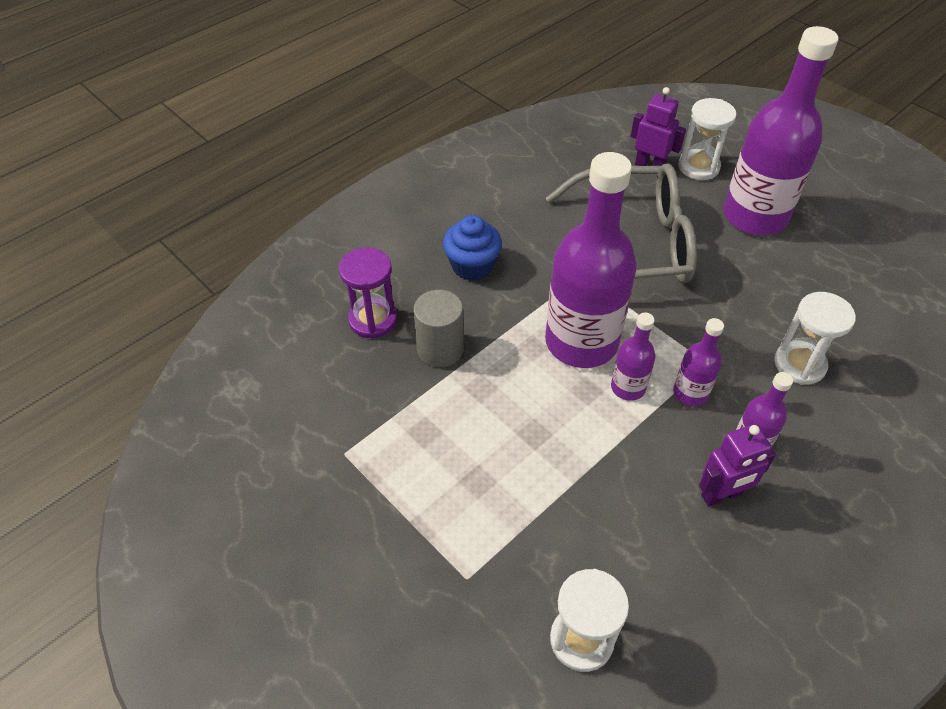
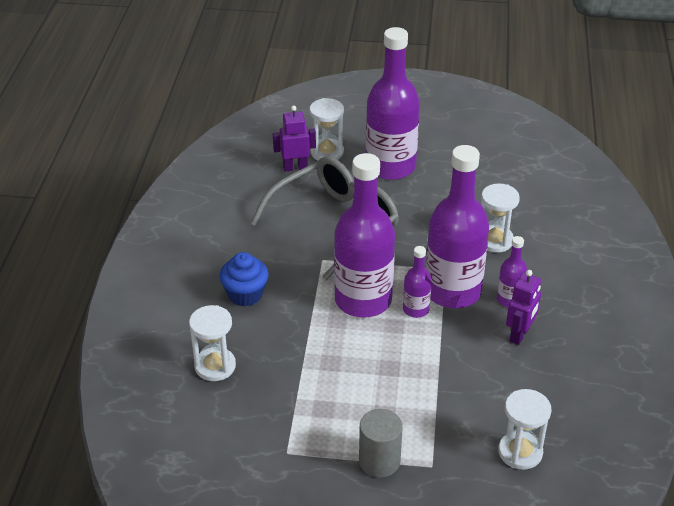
camera: 40 degrees left, 10 degrees down
purple hourglass [339,247,397,339] -> white hourglass [189,305,236,381]
grey cylinder [413,290,464,367] -> grey cylinder moved to [359,409,403,478]
purple bottle [673,318,724,406] -> purple bottle [425,145,489,308], size x2.18

